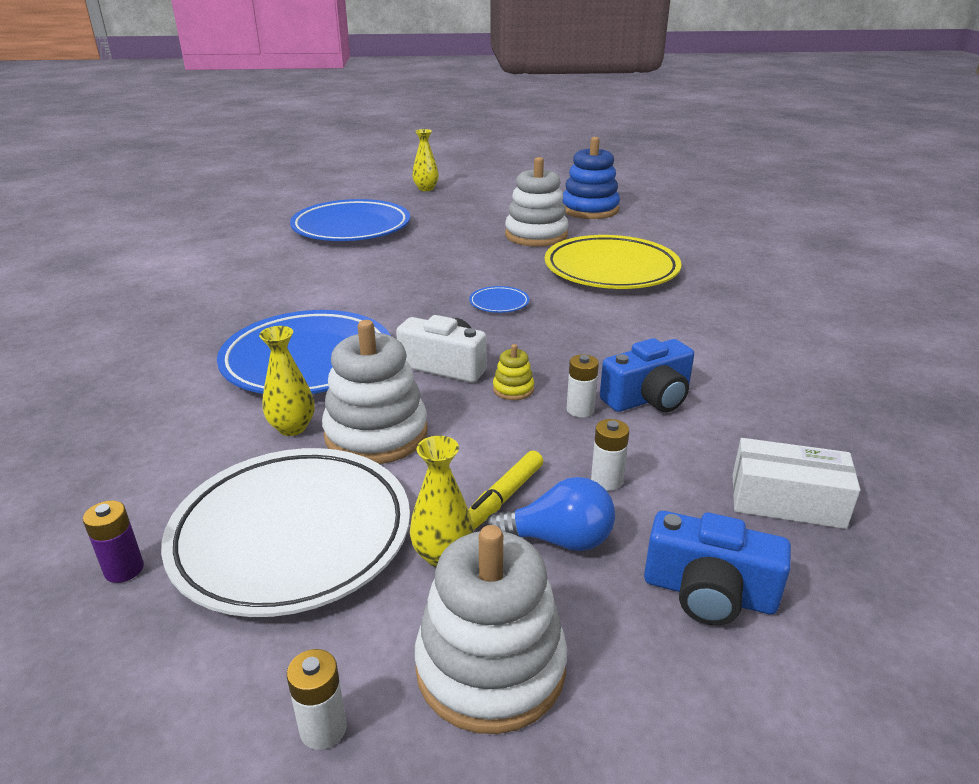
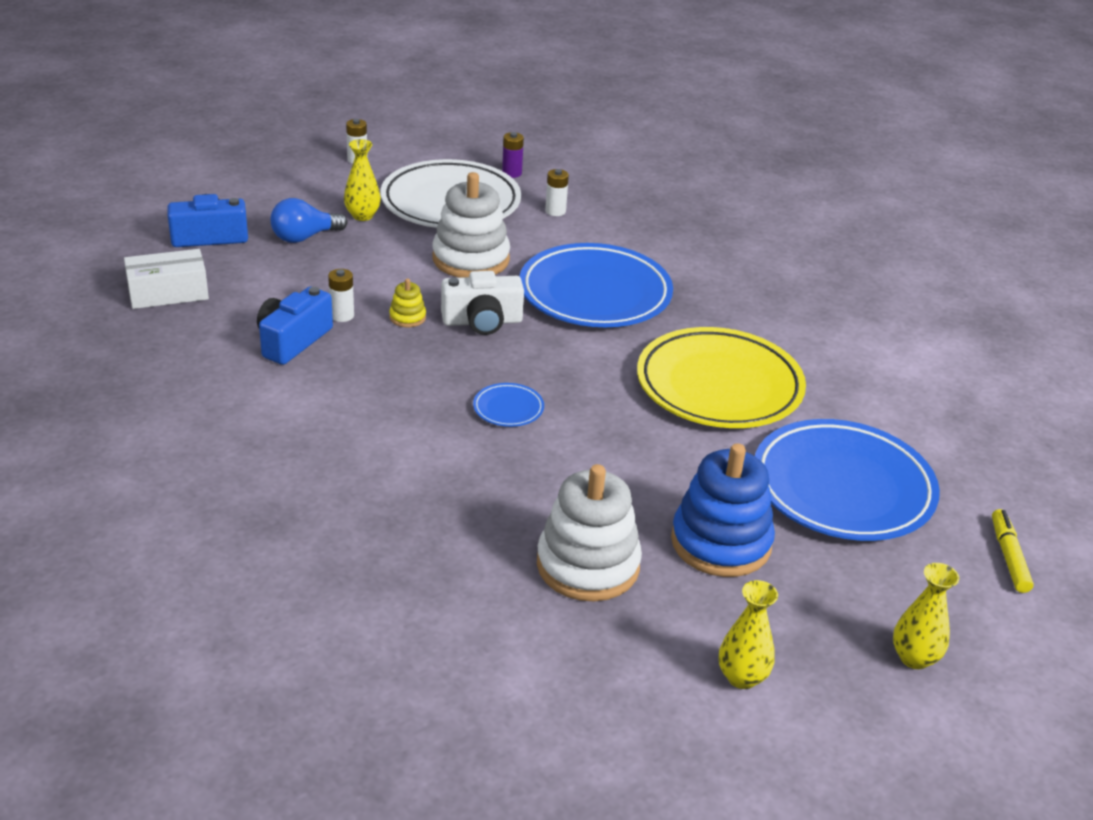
camera: 145 degrees right, 5 degrees up
yellow vase [259,326,314,436] -> yellow vase moved to [719,580,778,689]
white stacking toy [415,525,567,734] -> none
yellow marker [468,451,543,530] -> yellow marker moved to [992,509,1034,593]
yellow plate [545,235,682,289] -> yellow plate moved to [637,327,806,428]
blue stacking toy [562,137,620,219] -> blue stacking toy moved to [671,443,775,577]
white battery [591,419,629,491] -> white battery moved to [545,169,569,216]

